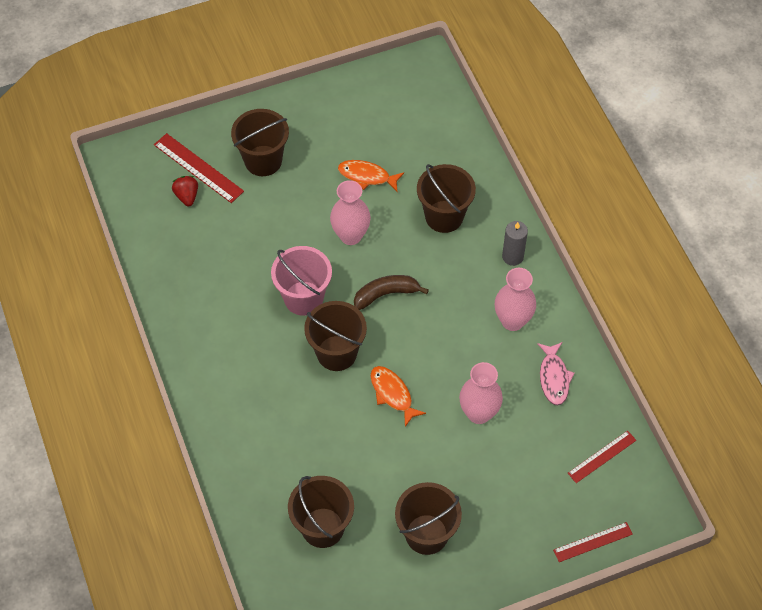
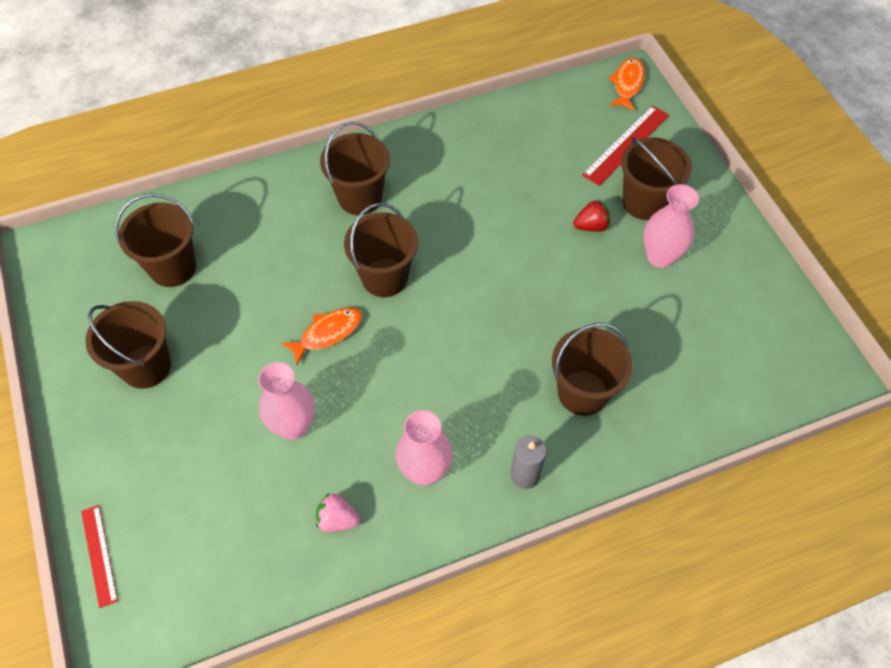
camera: 90 degrees right, 0 degrees up
red strawberry [172,176,198,206] -> red strawberry moved to [573,200,610,232]
pink bucket [271,246,332,316] -> none
pink vase [330,180,371,245] -> pink vase moved to [644,184,699,268]
orange fish [338,160,404,191] -> orange fish moved to [608,58,645,111]
brown banana [354,275,429,310] -> none
pink fish [537,342,575,405] -> pink strawberry [316,493,360,532]
red ruler [568,430,636,483] -> none
none -> brown bucket [320,122,390,215]

